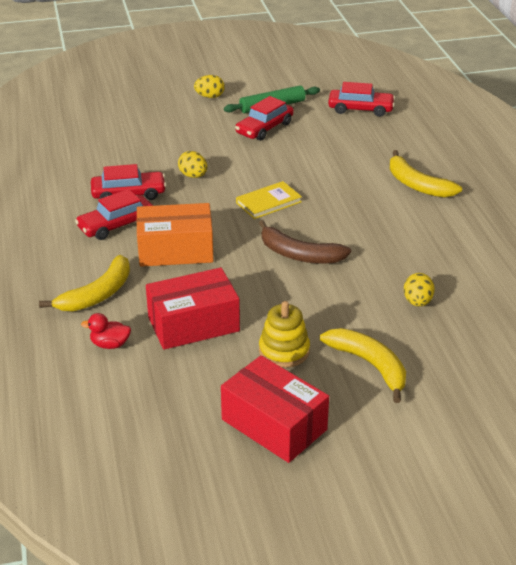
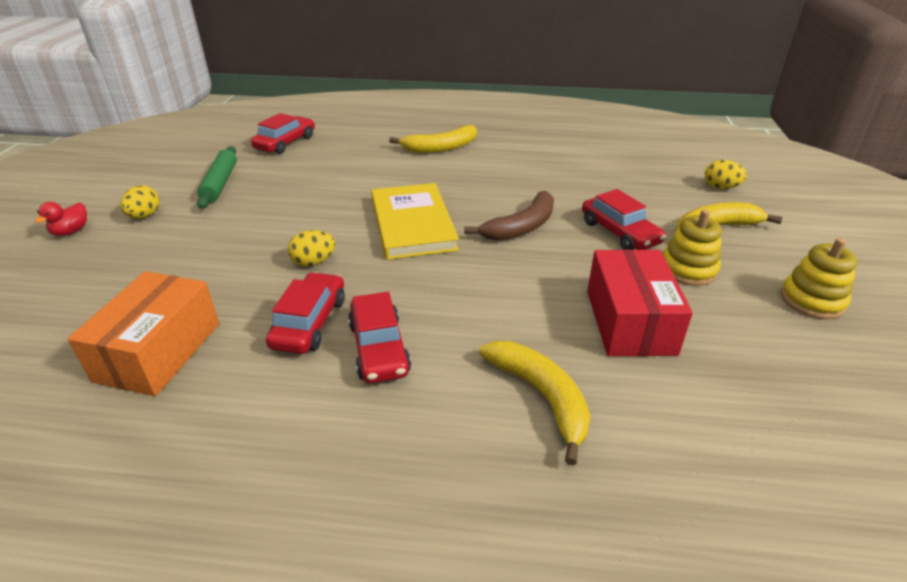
camera: 70 degrees left, 0 degrees up
red duck [81,313,131,349] -> red duck moved to [35,202,87,236]
orange box [136,203,214,267] -> orange box moved to [68,271,219,396]
red box [221,355,329,463] -> yellow stacking toy [781,238,857,319]
red car [235,96,294,141] -> red car moved to [582,189,666,250]
yellow book [236,181,302,219] -> yellow book [371,183,459,260], size x1.70
yellow egg [404,273,435,307] -> yellow egg moved to [705,160,747,189]

